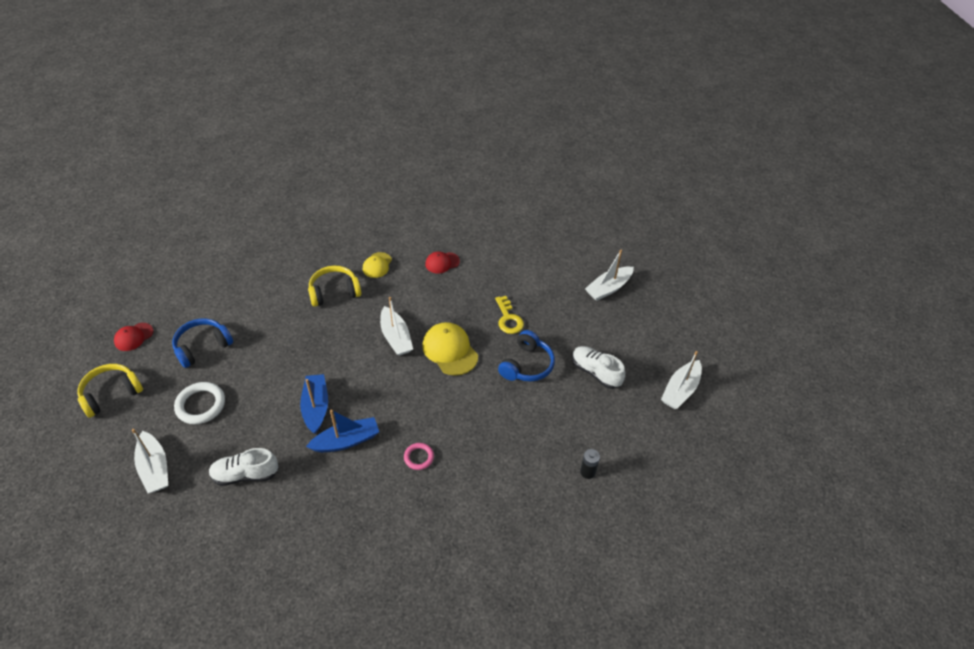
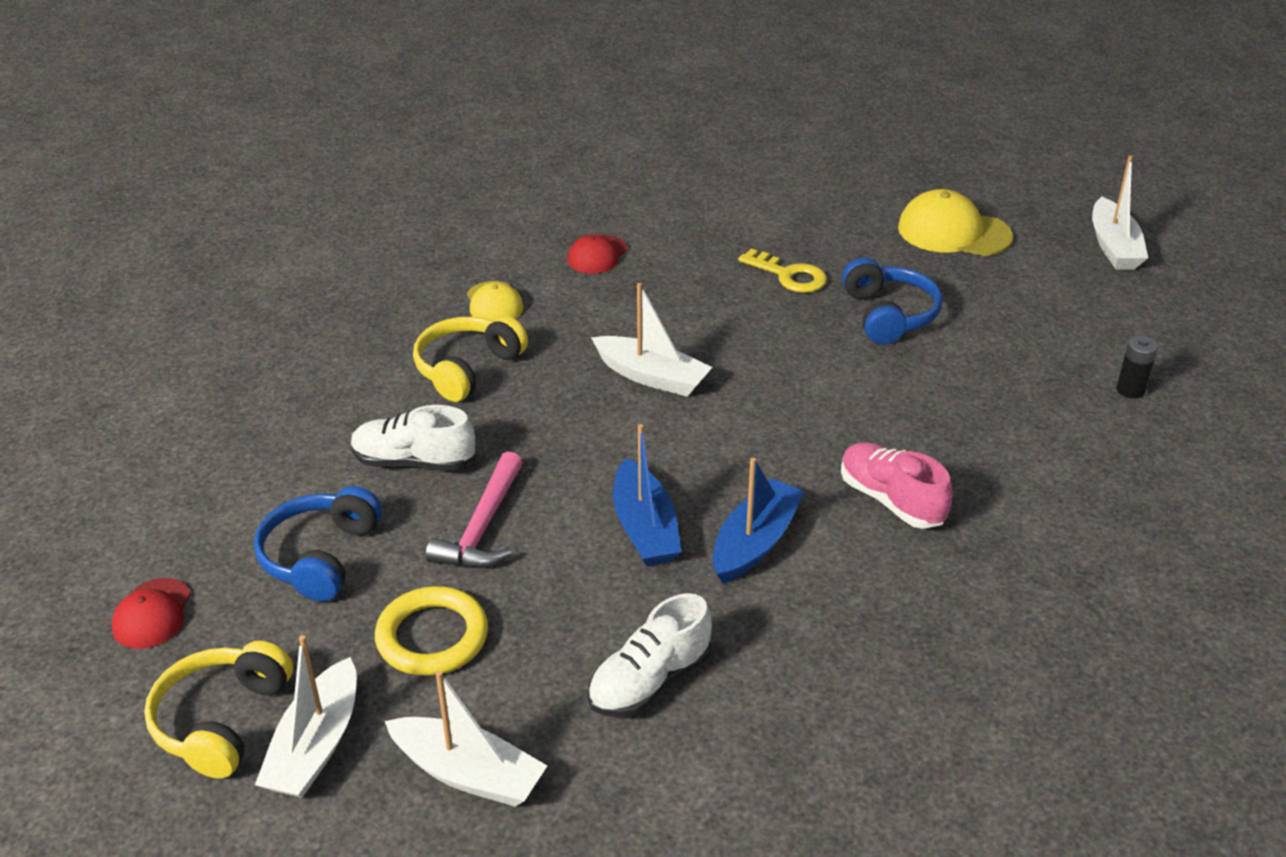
camera: 35 degrees left, 10 degrees down
white ring [174,382,225,424] -> yellow ring [375,586,488,676]
blue boat [300,374,328,434] -> blue boat turned 150 degrees counterclockwise [613,424,681,566]
pink ring [404,443,434,470] -> pink shoe [841,442,953,529]
yellow cap [422,322,478,376] -> yellow cap moved to [898,189,1013,256]
white shoe [572,346,625,389] -> white shoe moved to [351,405,475,471]
white boat [585,250,634,301] -> white boat moved to [255,635,357,798]
none -> pink hammer [426,451,523,568]

